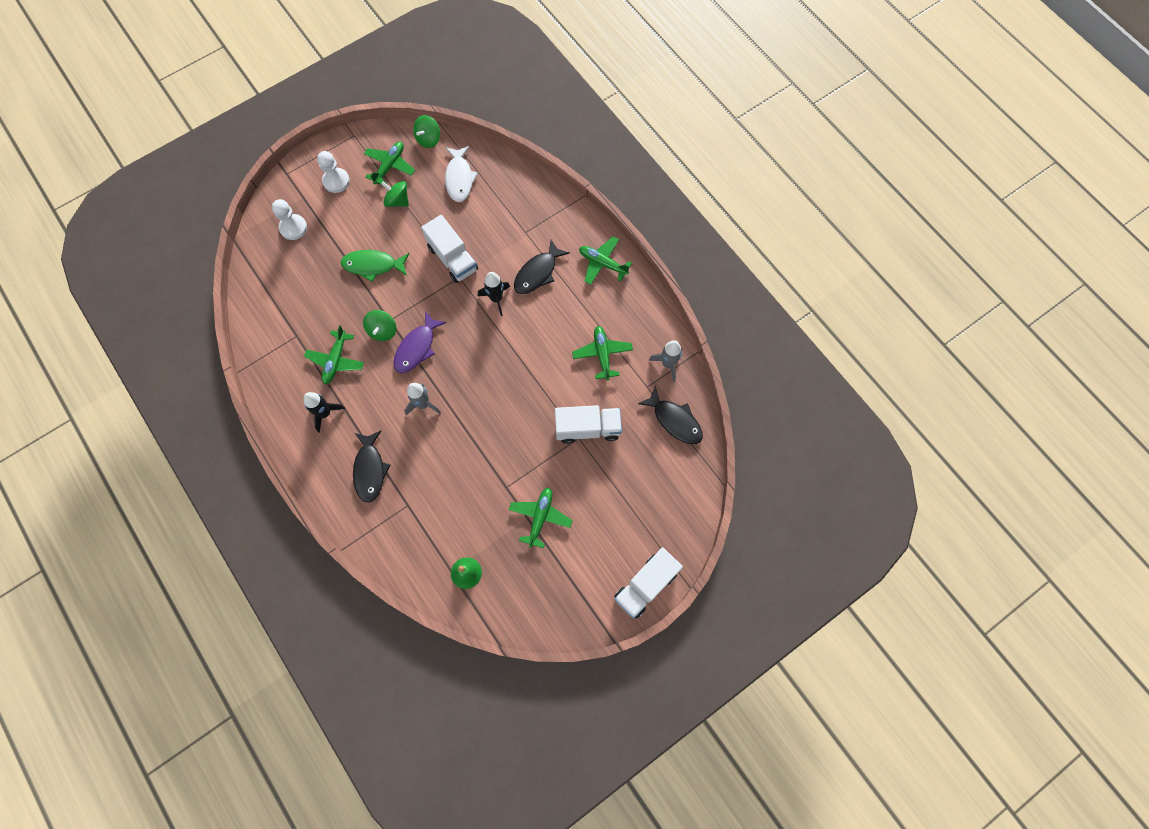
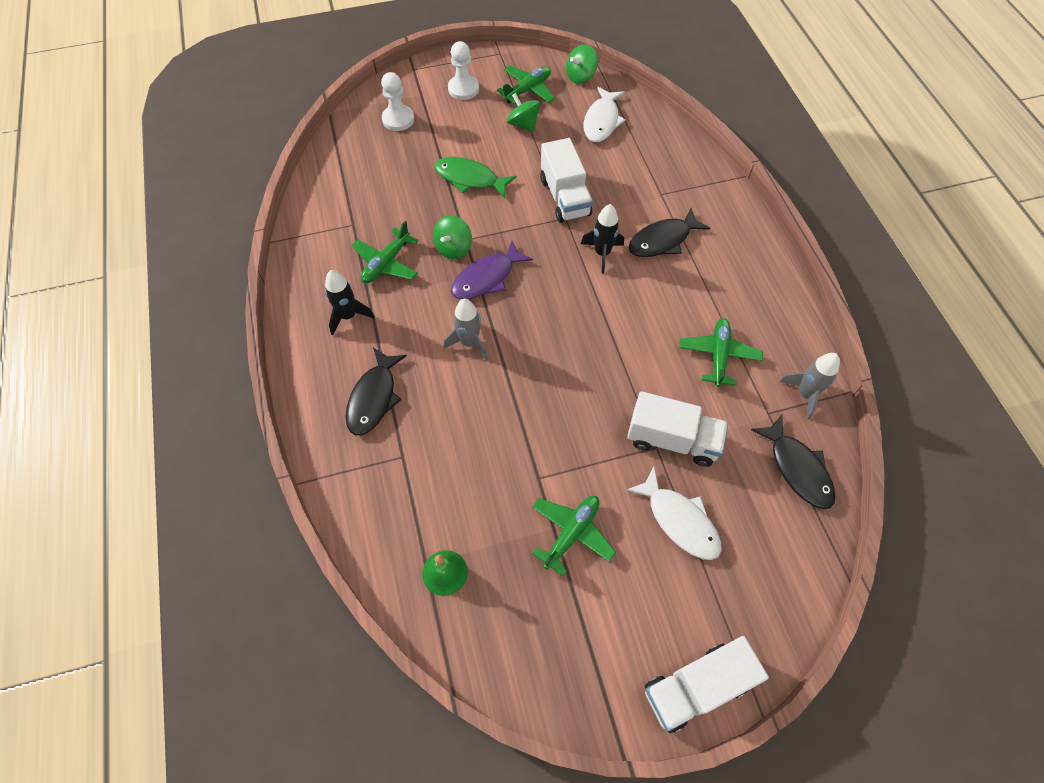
camera: 20 degrees right, 10 degrees down
green plane [579,236,632,285] -> none
none -> white fish [626,467,722,560]

